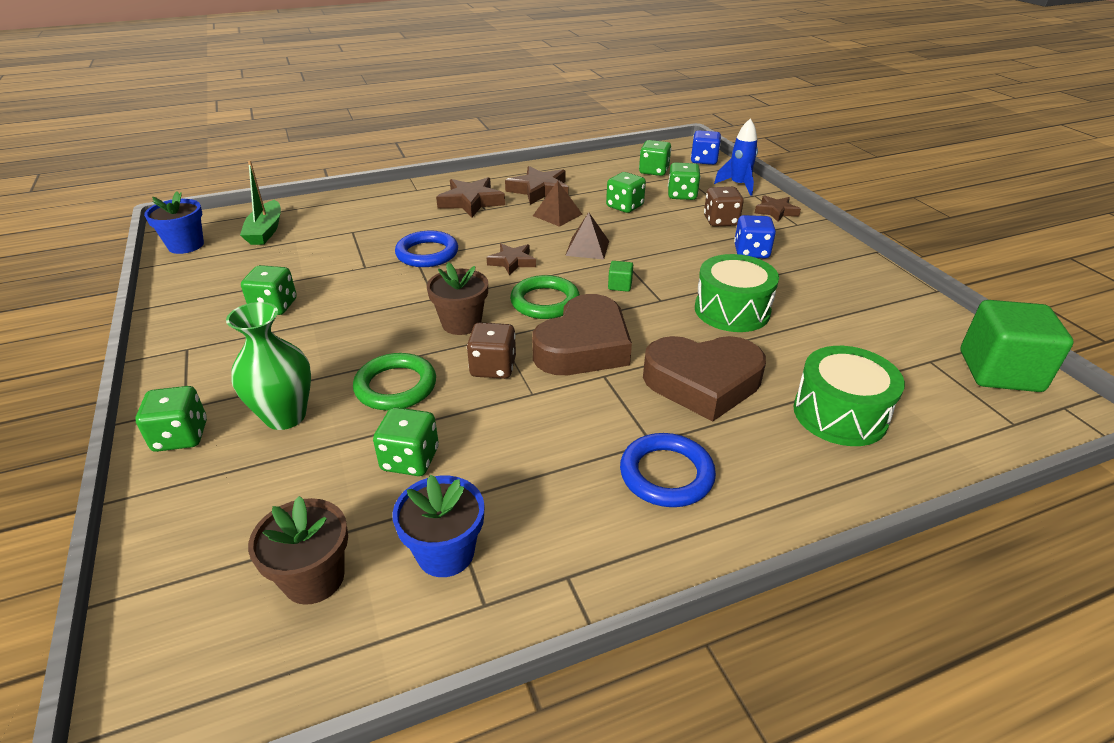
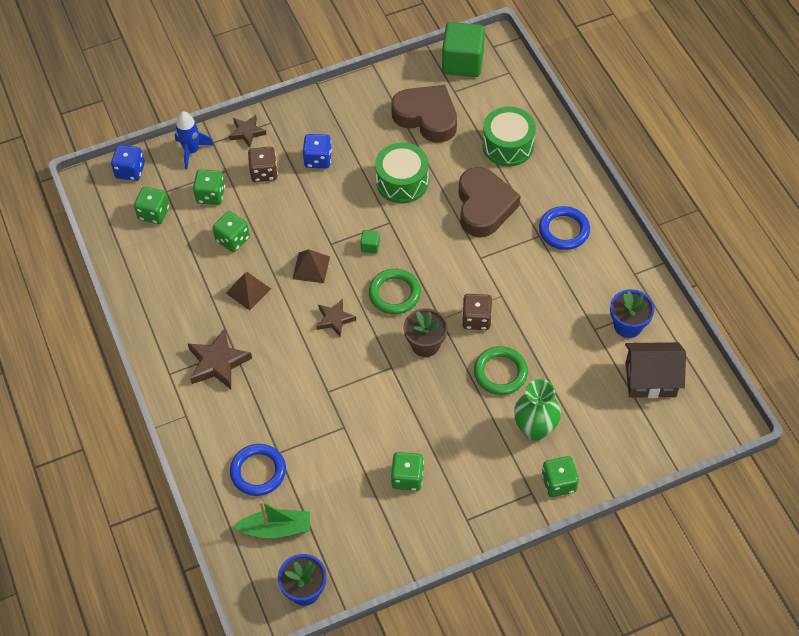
camera: 90 degrees left, 20 degrees up
brown flower pot [248,496,348,605] -> brown house [625,342,686,398]
green dice [373,407,439,476] -> none
blue ring [395,231,458,267] -> blue ring moved to [230,444,286,496]
brown star [505,166,569,205] -> none
brown heart [532,294,632,375] -> brown heart moved to [391,85,457,143]

